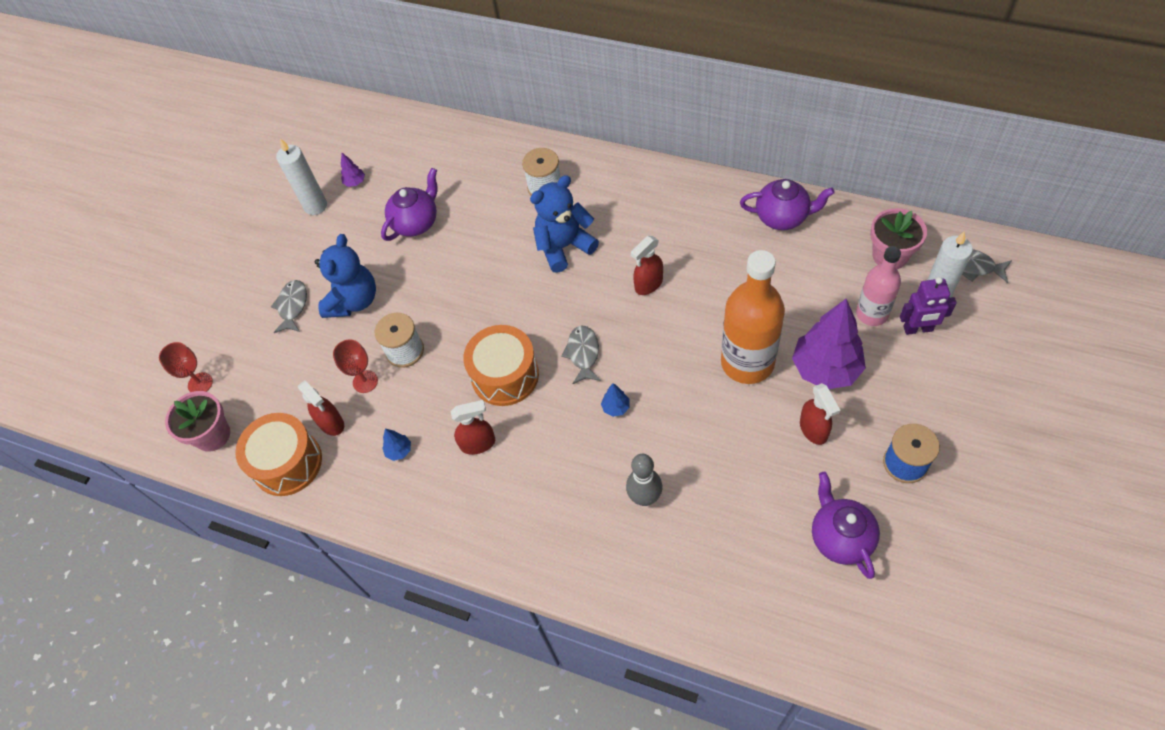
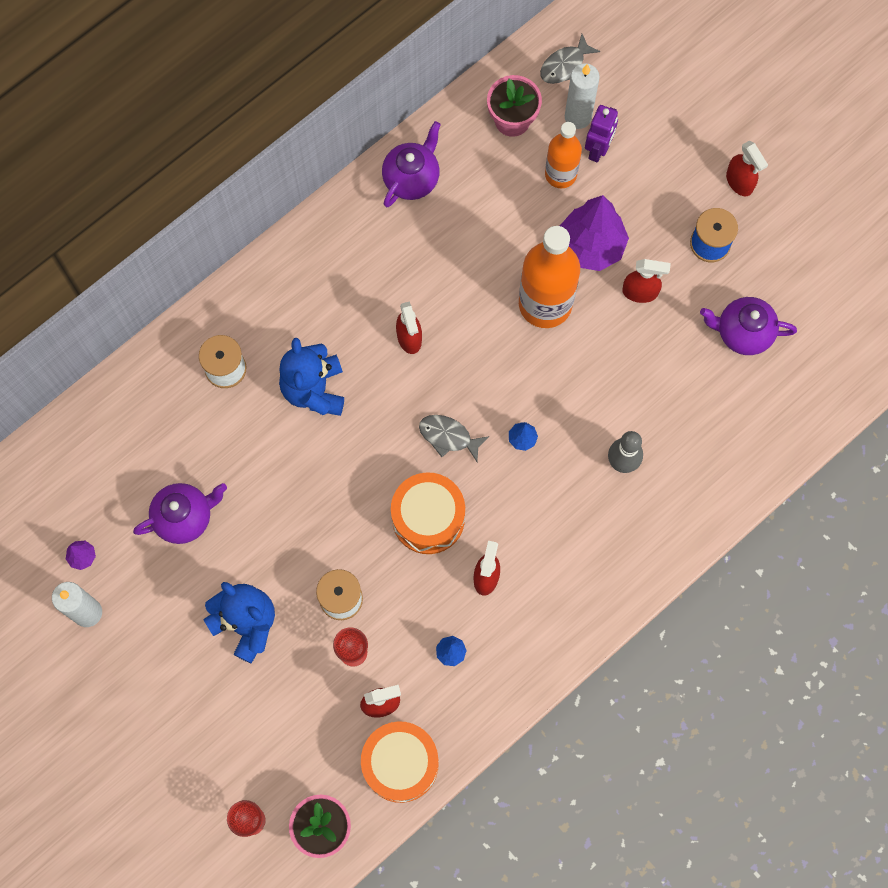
camera: 70 degrees left, 15 degrees up
grey fish [271,280,307,333] -> none
purple teapot [381,168,438,241] -> purple teapot turned 90 degrees clockwise [133,483,227,544]
pink bottle [856,246,901,326] -> orange bottle [545,122,582,188]
none -> red spray bottle [726,140,768,196]

